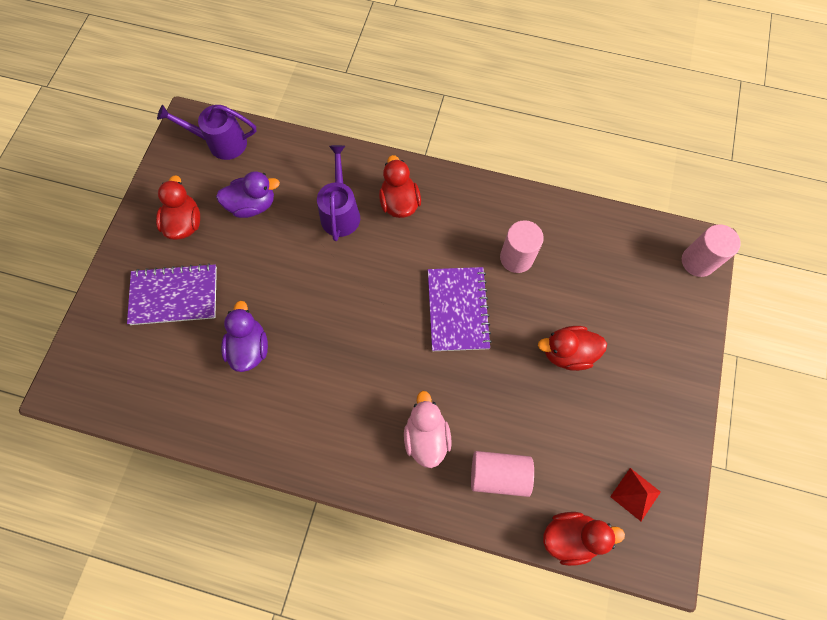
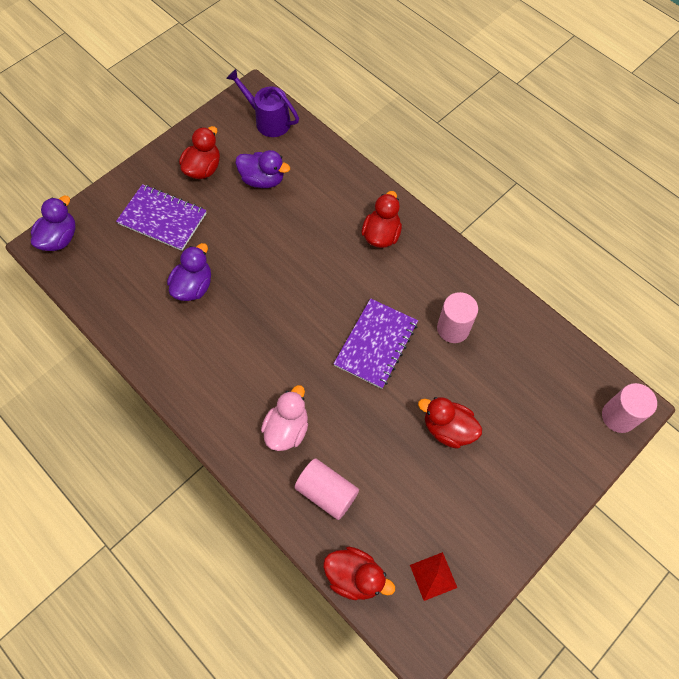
camera: 30 degrees right, 5 degrees down
purple watering can [317,145,360,241] -> none
none -> purple duck [31,196,76,251]

